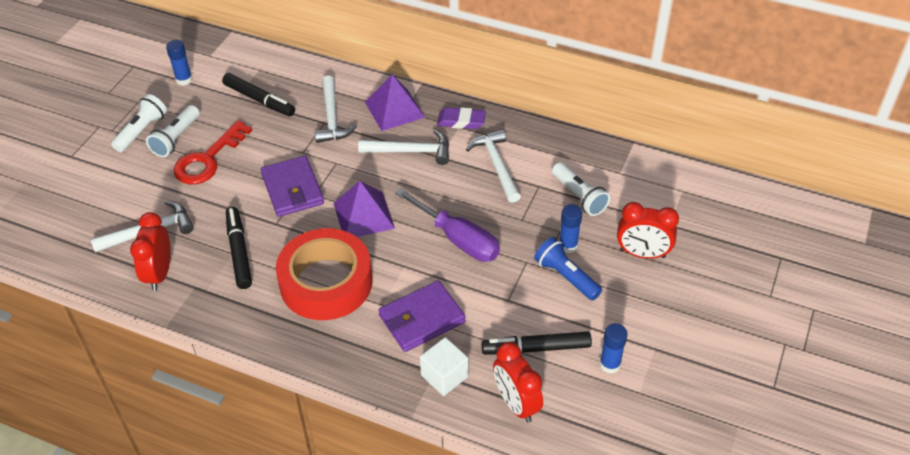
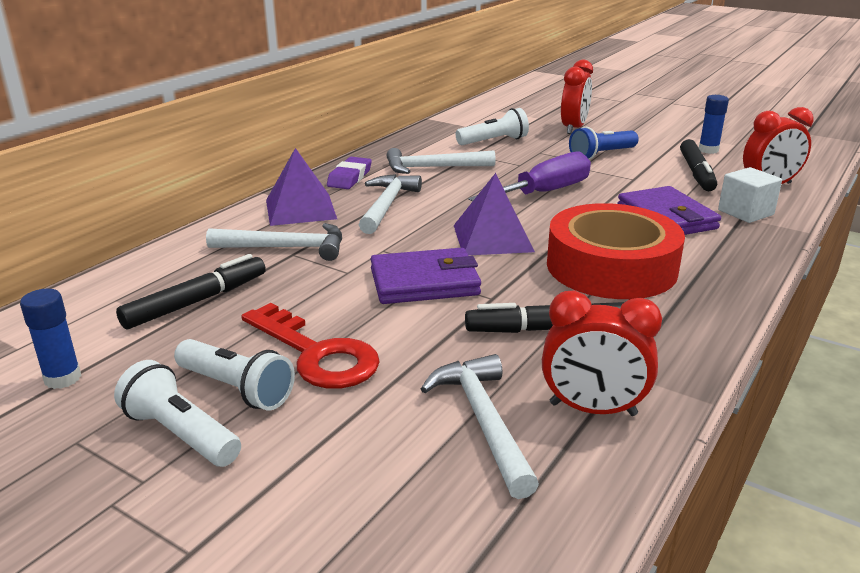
camera: 80 degrees left, 20 degrees down
blue glue stick [559,204,582,253] -> none

